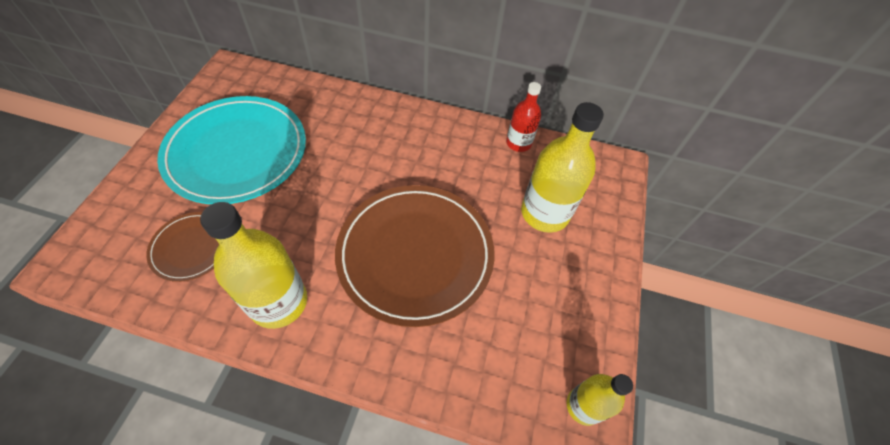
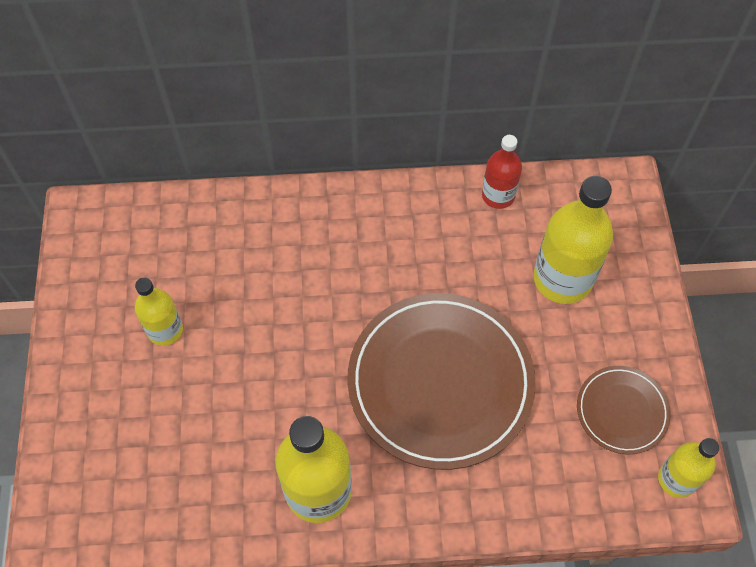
camera: 15 degrees left, 5 degrees up
brown plate [146,212,219,282] -> brown plate moved to [577,366,671,454]
turquoise plate [157,96,306,204] -> yellow bottle [135,278,183,346]

